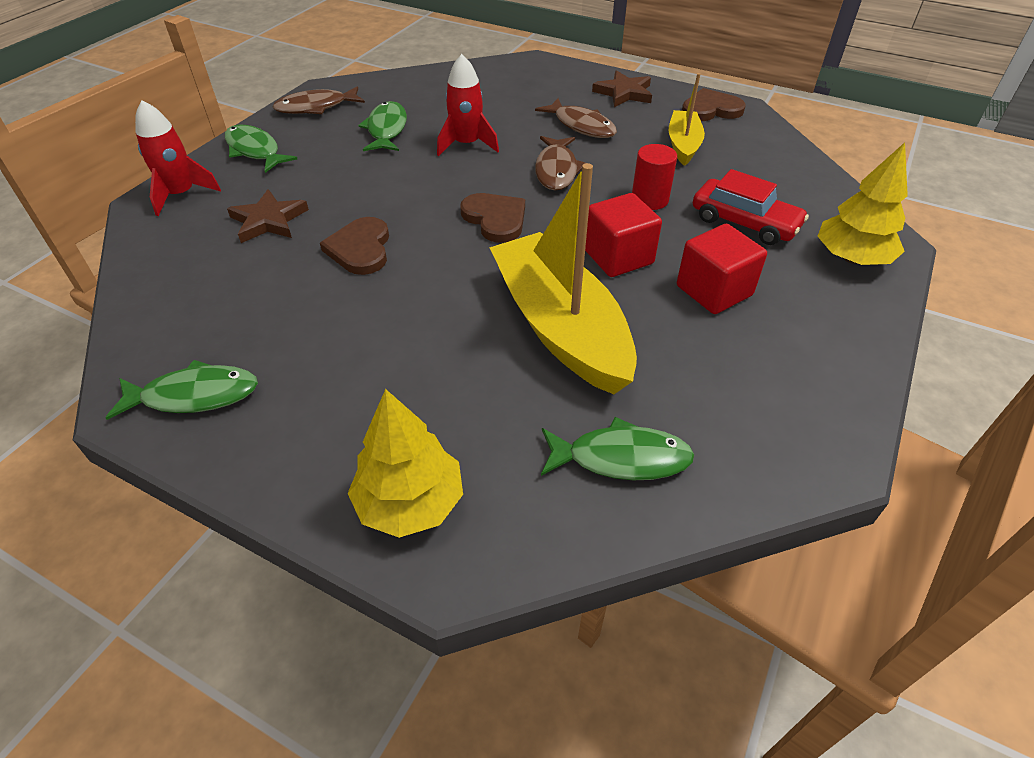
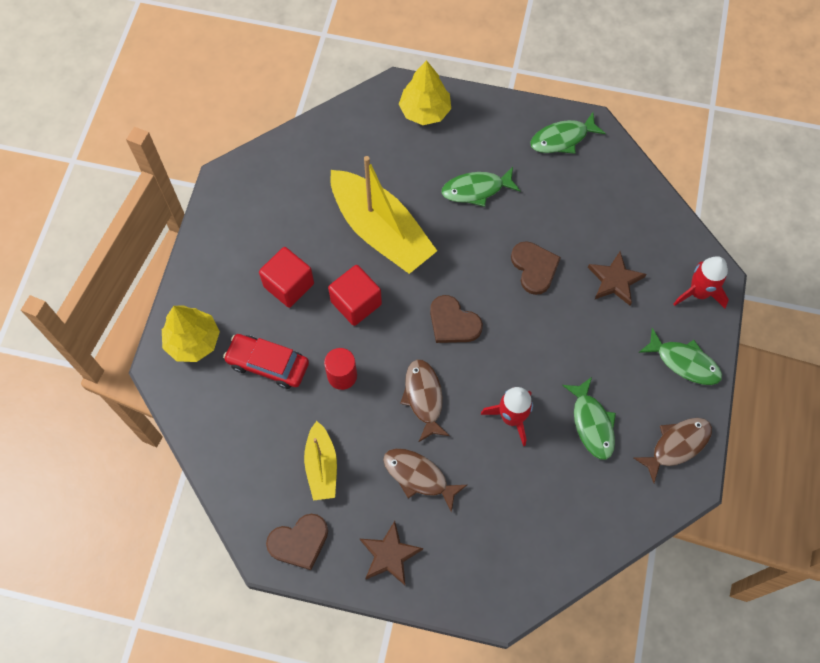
camera: 165 degrees right, 20 degrees up
green fish [541,417,694,480] -> green fish moved to [442,167,520,207]

